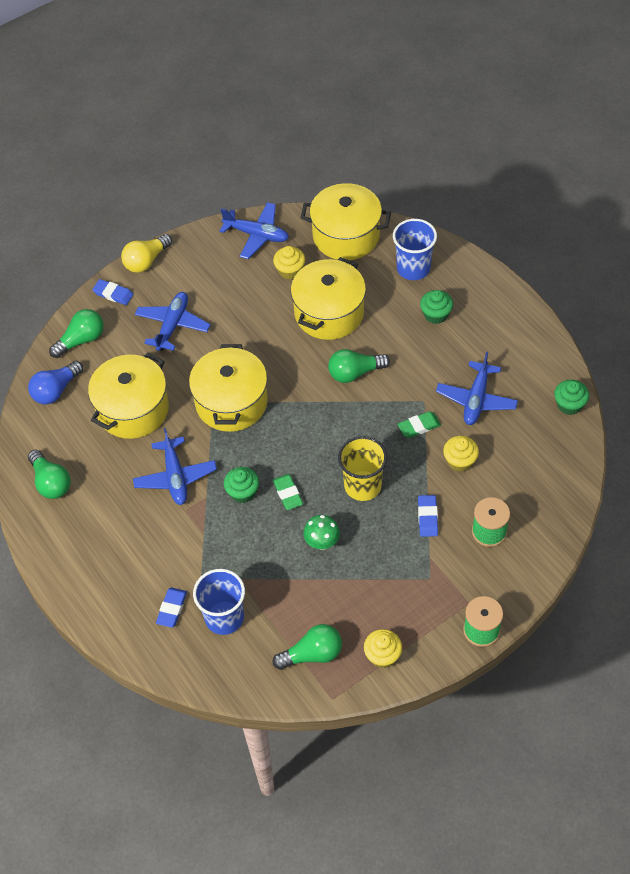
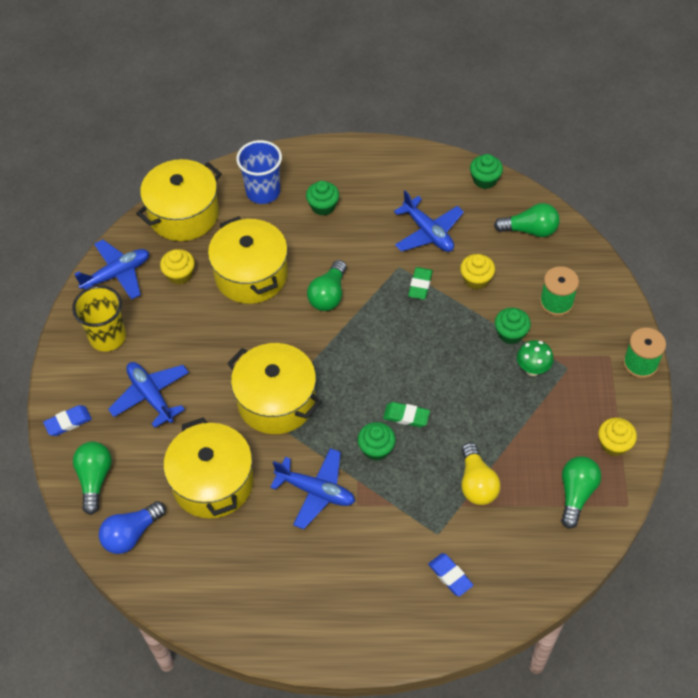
camera: 55 degrees left, 0 degrees up
blue light bulb [28,361,83,405] -> blue light bulb turned 60 degrees clockwise [99,501,166,554]
green light bulb [28,450,71,499] -> green light bulb moved to [494,203,560,237]
yellow light bulb [121,234,172,273] -> yellow light bulb moved to [461,443,501,505]
blue cup [193,569,245,635] -> none
green mushroom [303,515,340,550] -> green mushroom moved to [517,340,554,376]
yellow cup [338,436,387,501] -> yellow cup moved to [72,285,126,352]
blue eraser [418,495,438,537] -> green cupcake [495,308,531,344]

